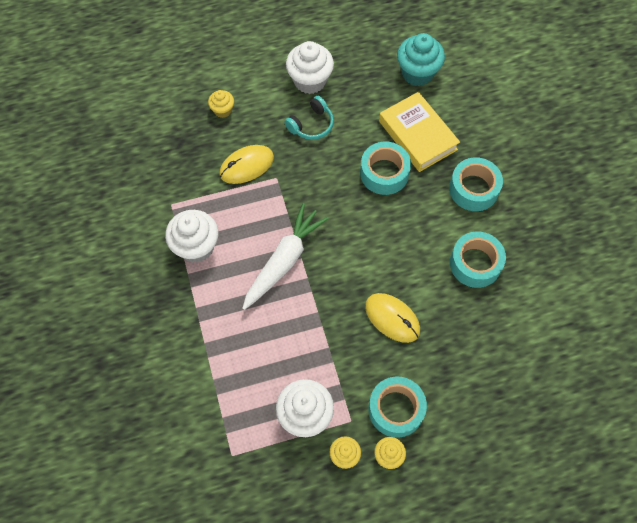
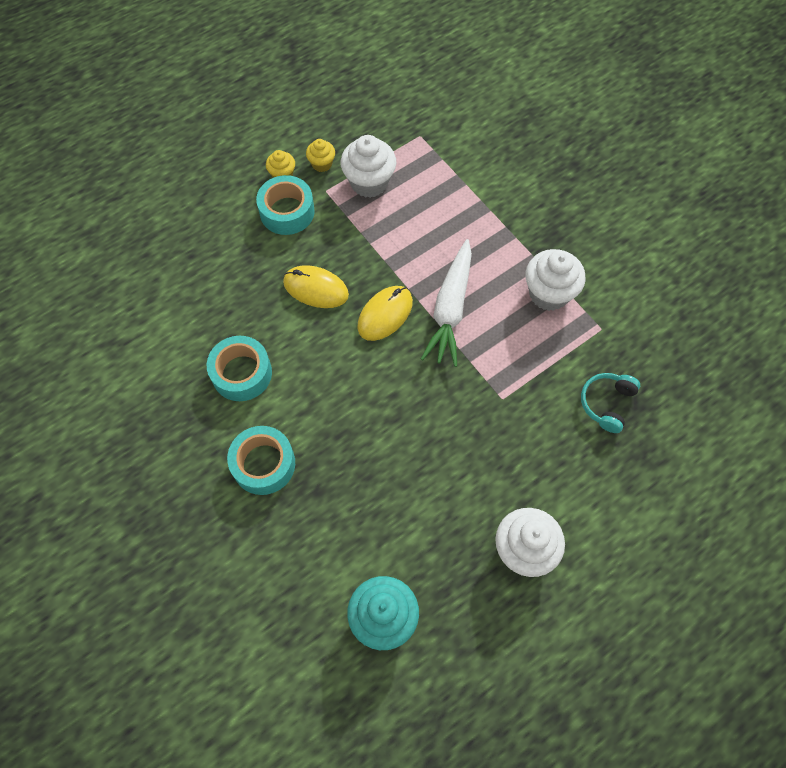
camera: 160 degrees right, 0 degrees up
yellow cupcake [208,90,234,118] -> none
yellow mouse [219,145,274,184] -> yellow mouse moved to [357,286,413,341]
turquoise headphones [284,96,334,140] -> turquoise headphones moved to [581,373,640,433]
turquoise tape [360,142,411,195] -> none
yellow book [379,92,460,172] -> none

